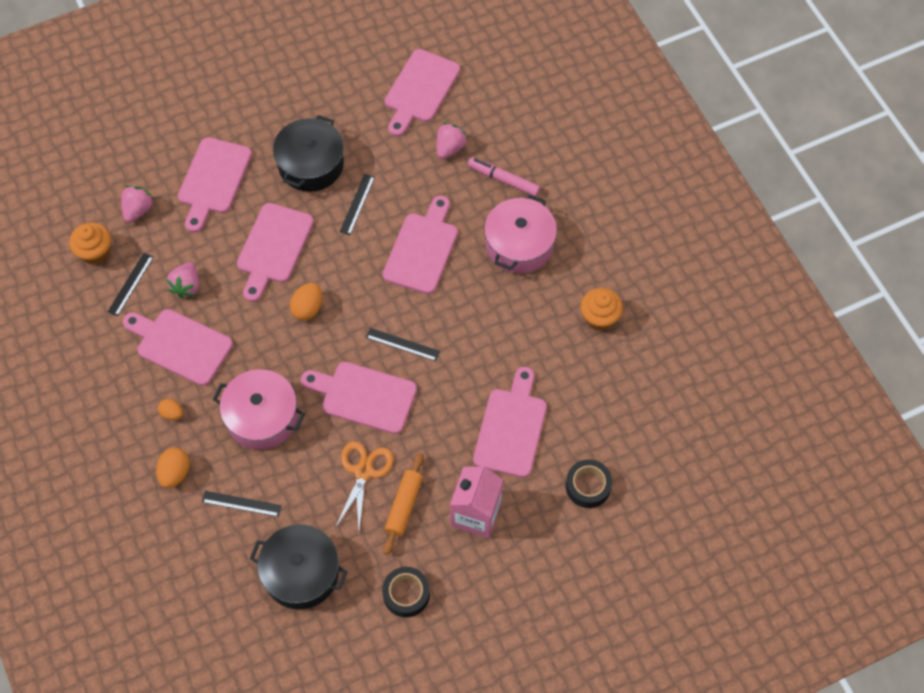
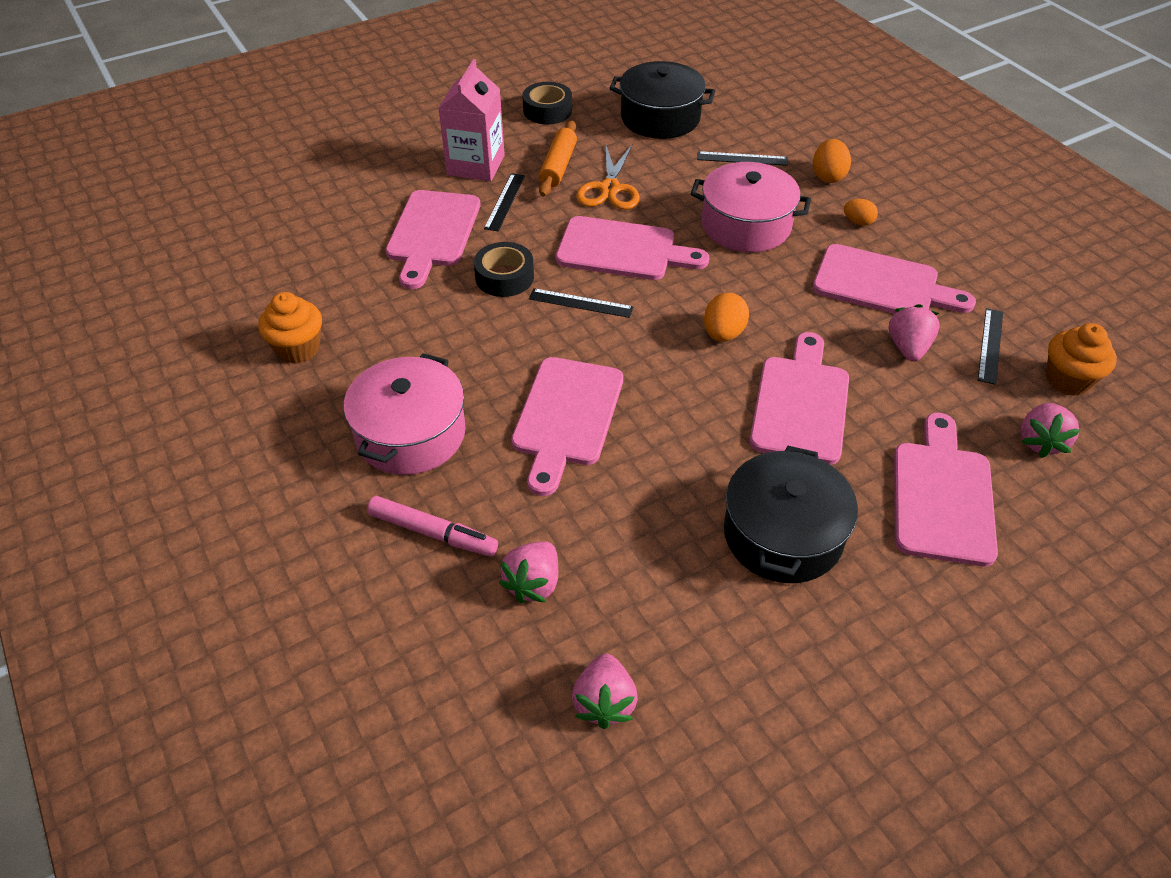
camera: 175 degrees right, 15 degrees down
black ruler [340,174,375,235] -> black ruler moved to [484,173,525,231]
pink cutting board [385,49,460,136] -> pink strawberry [572,654,638,729]
black tape [566,460,612,508] -> black tape moved to [474,242,534,297]

